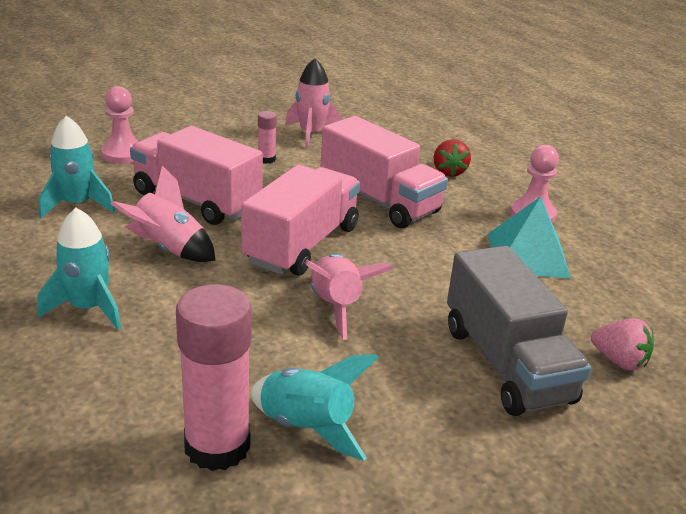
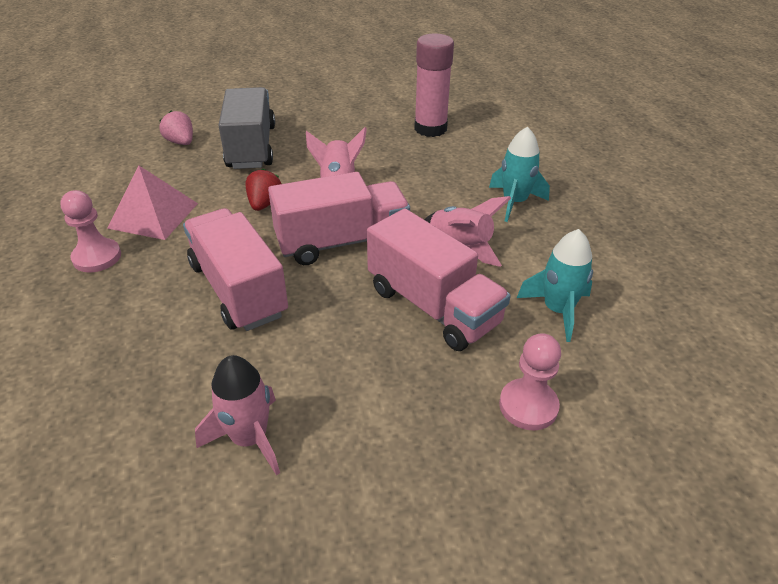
camera: 165 degrees left, 10 degrees up
pink truck [241,165,360,276] -> pink truck turned 150 degrees counterclockwise [268,172,410,265]
turquoise rocket [251,354,379,461] -> none
pink glue stick [258,111,277,164] -> none
red strawberry [434,139,471,177] -> red strawberry moved to [245,169,281,211]
turquoise pyramid [488,196,571,279] -> pink pyramid [107,165,198,240]

